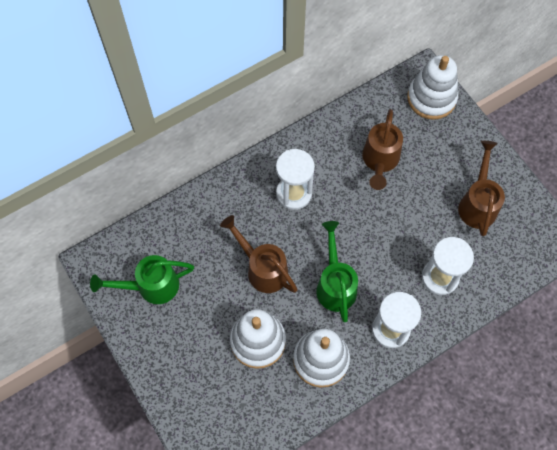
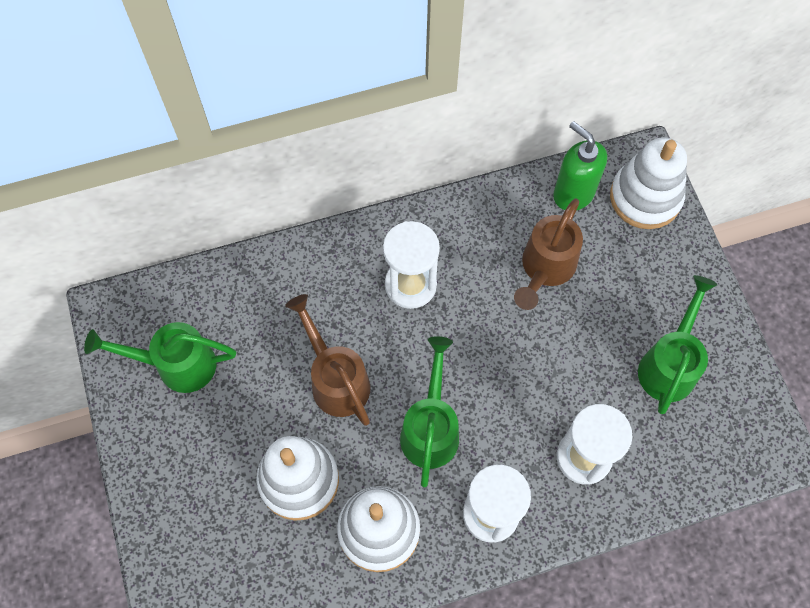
camera: 15 degrees right, 0 degrees up
brown watering can [458,141,505,236] -> green watering can [638,275,718,414]
none -> green soap dispenser [553,121,607,211]

